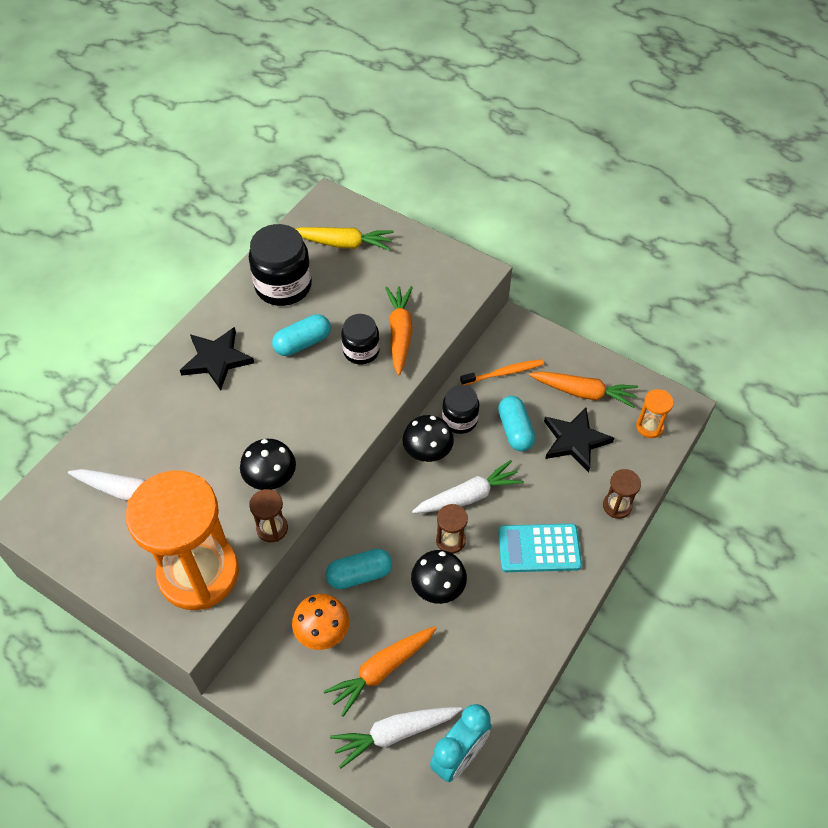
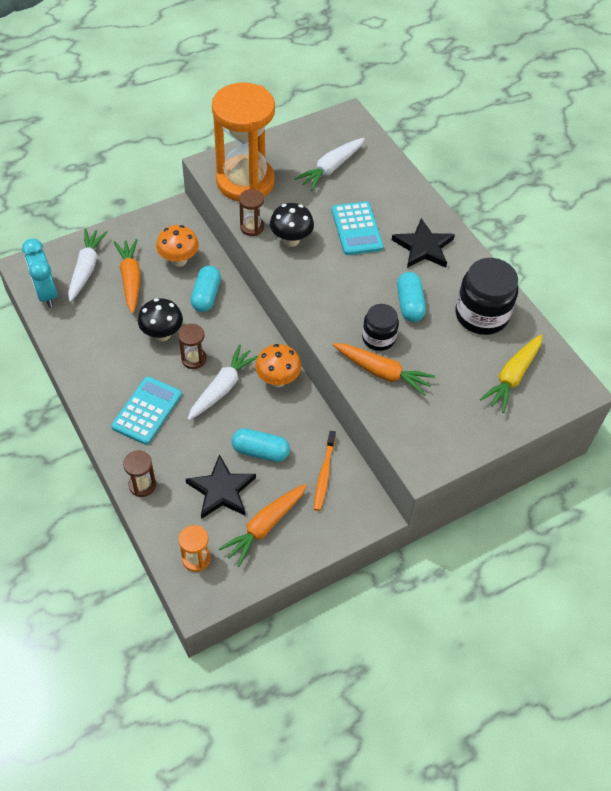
camera: 115 degrees right, 0 degrees up
black mushroom [402,415,454,462] -> orange mushroom [255,344,301,387]
white carrot [412,460,524,513] -> white carrot turned 150 degrees counterclockwise [187,345,259,421]
black jar [442,385,479,434] -> none
none -> turquoise calculator [332,201,383,255]

